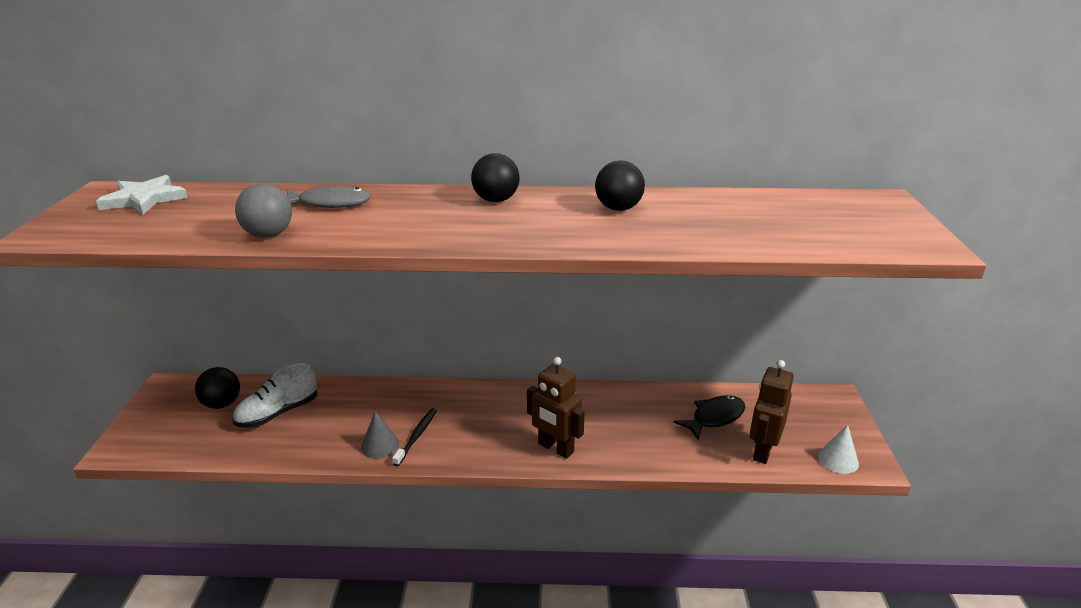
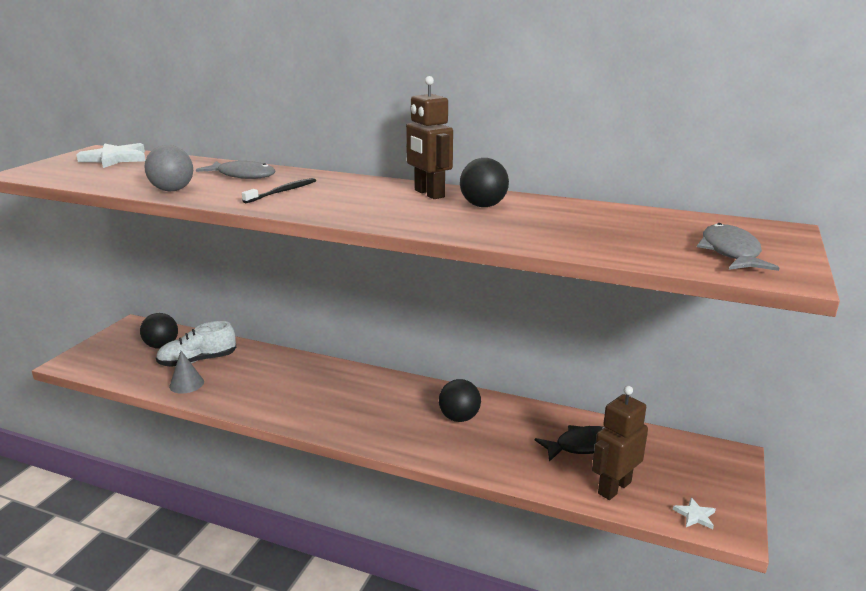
camera: 20 degrees right, 5 degrees down
grey cone [361,411,400,459] -> grey cone moved to [169,351,204,394]
black toothbrush [392,408,437,466] -> black toothbrush moved to [242,178,316,203]
black ball [471,153,520,202] -> black ball moved to [439,379,481,422]
brown robot [527,357,585,459] -> brown robot moved to [406,76,453,199]
white cone [818,425,859,474] -> white star [673,497,716,529]
none -> grey fish [697,223,779,271]

